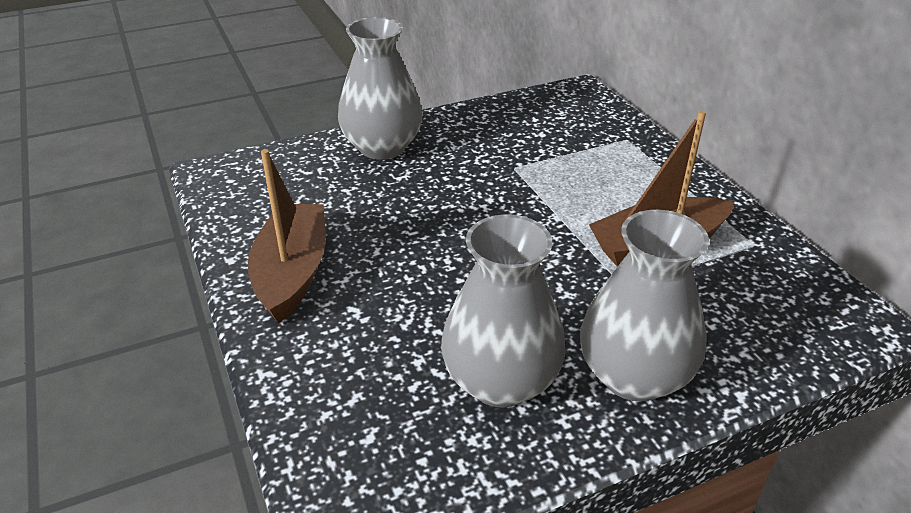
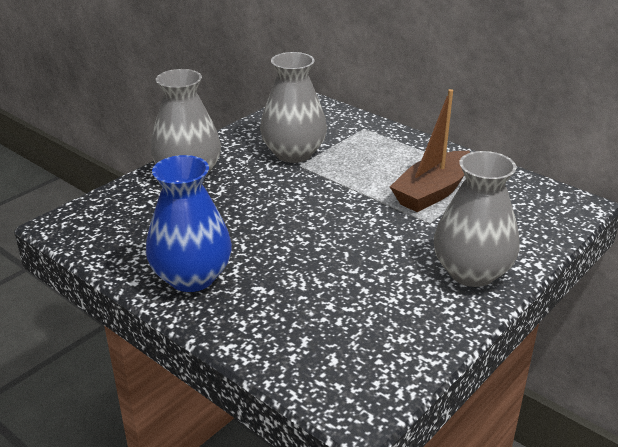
camera: 25 degrees left, 5 degrees down
brown boat [248,149,326,324] -> blue vase [146,155,232,292]
grey vase [441,214,566,408] -> grey vase moved to [260,52,327,163]

